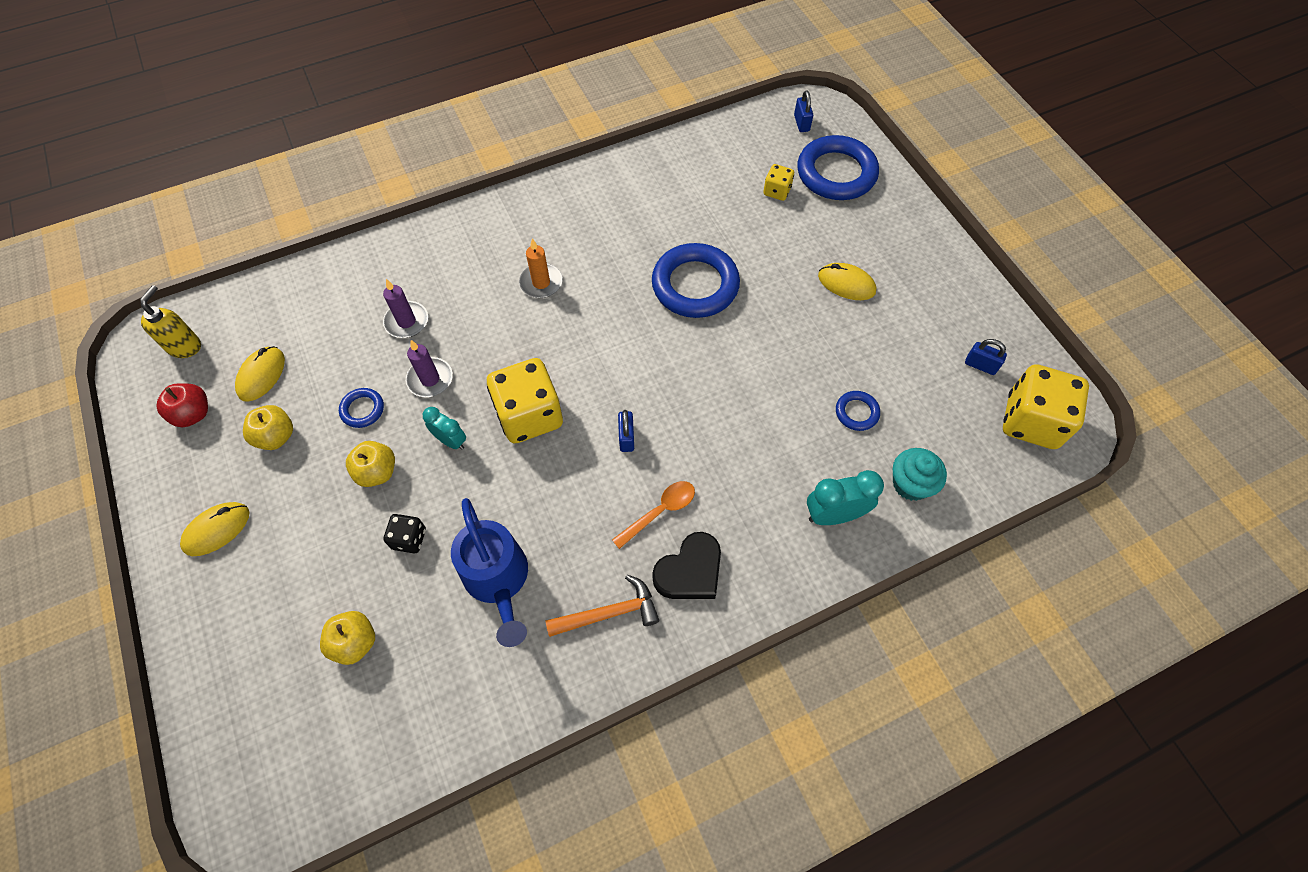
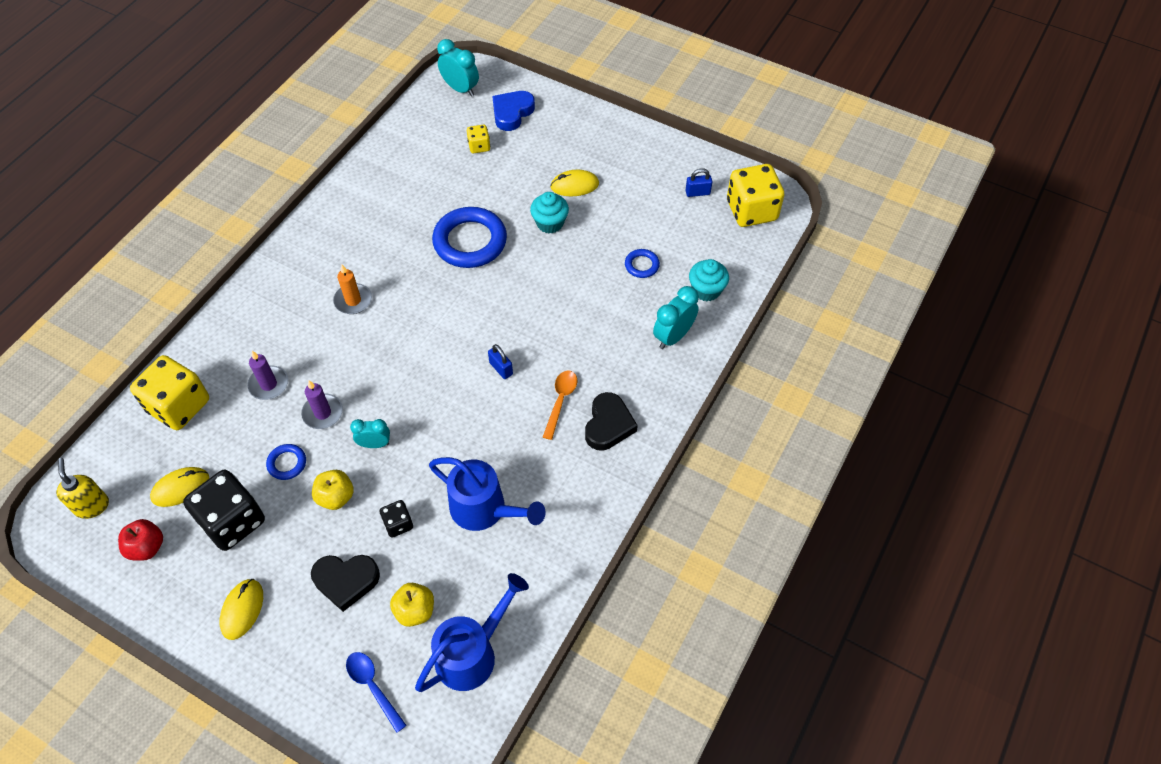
camera: 35 degrees left, 5 degrees down
yellow mouse [235,346,285,402] -> yellow mouse turned 75 degrees clockwise [150,467,209,507]
yellow apple [243,405,293,450] -> black dice [183,470,265,551]
yellow dice [487,358,563,443] -> yellow dice moved to [130,355,209,430]
orange hammer [546,575,659,637] -> none
blue padlock [794,90,813,132] -> turquoise clock [437,39,479,97]
blue ring [798,135,879,200] -> blue heart [492,91,535,131]
none -> black heart [311,555,380,612]
none -> blue spoon [346,652,407,733]
none -> blue watering can [415,573,529,692]
none -> turquoise cupcake [530,192,569,233]

